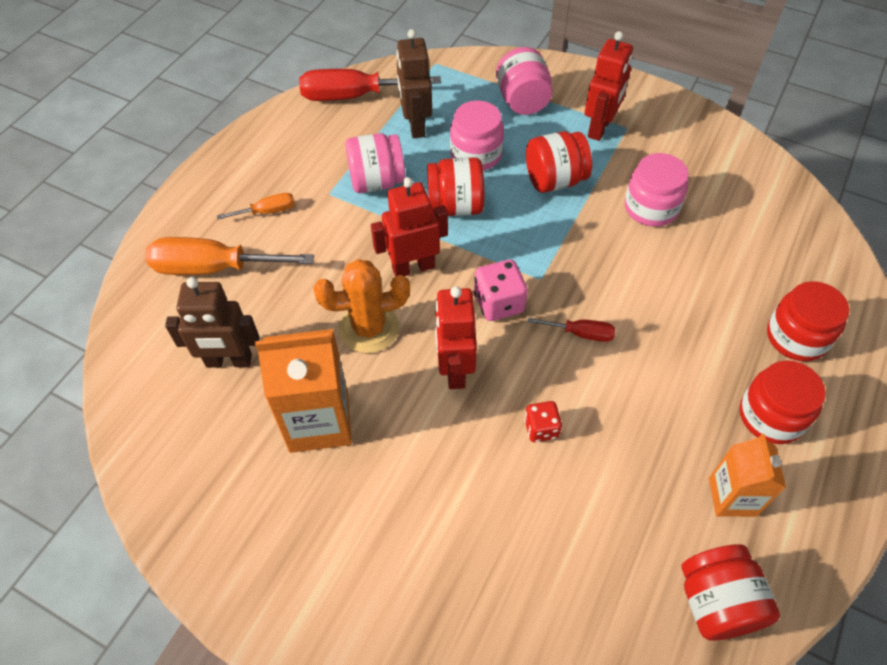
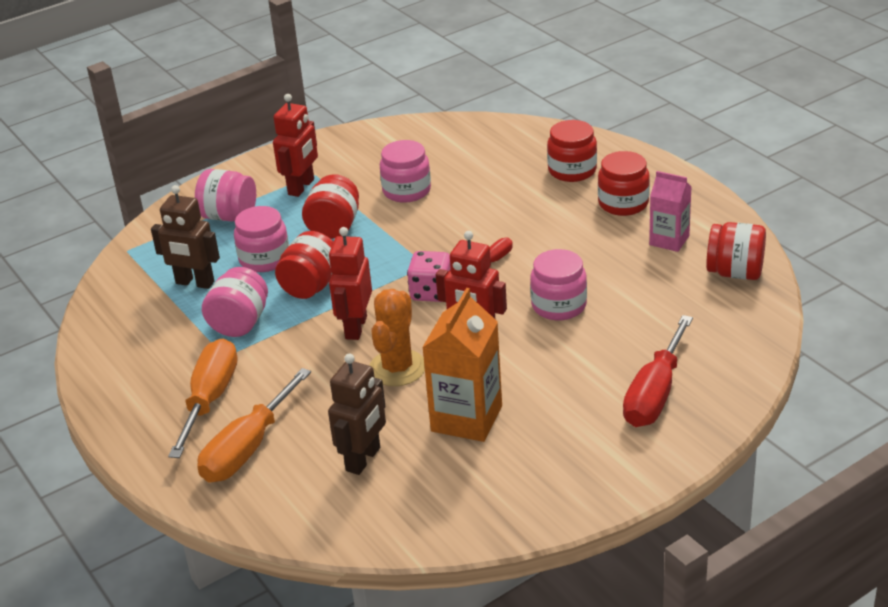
camera: 60 degrees left, 20 degrees down
orange screwdriver [217,193,295,220] -> orange screwdriver [168,339,238,458], size x2.02
red screwdriver [299,69,441,101] -> red screwdriver moved to [623,315,693,427]
red dice [524,401,562,442] -> pink jar [530,249,587,320]
red robot [584,31,633,141] -> red robot turned 60 degrees clockwise [273,94,318,197]
orange carton [709,434,786,517] -> pink carton [649,171,692,252]

